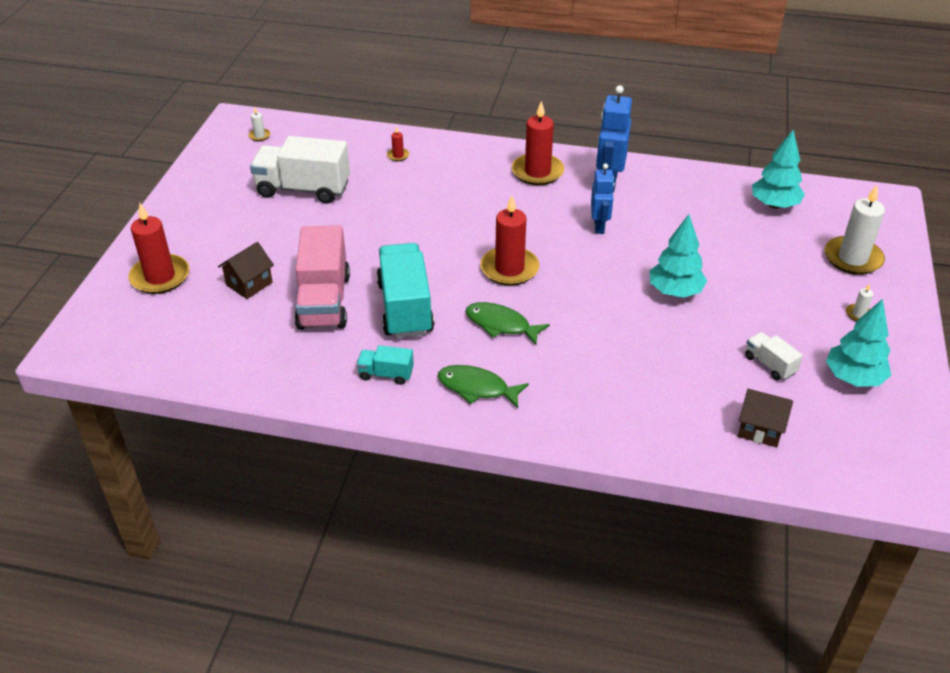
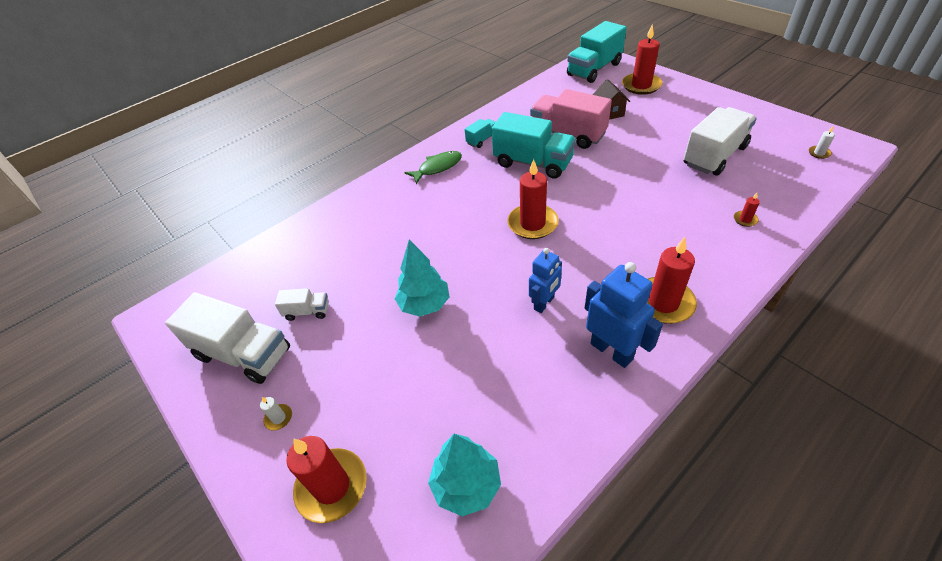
camera: 130 degrees right, 5 degrees up
green fish [466,302,550,345] -> none
blue robot [591,163,615,234] -> blue robot turned 90 degrees counterclockwise [529,248,562,313]
brown house [738,389,793,447] -> none
white candle [825,185,885,275] -> red candle [286,436,367,523]
turquoise tree [826,299,891,387] -> white truck [165,292,290,384]
none -> turquoise truck [567,21,627,83]

